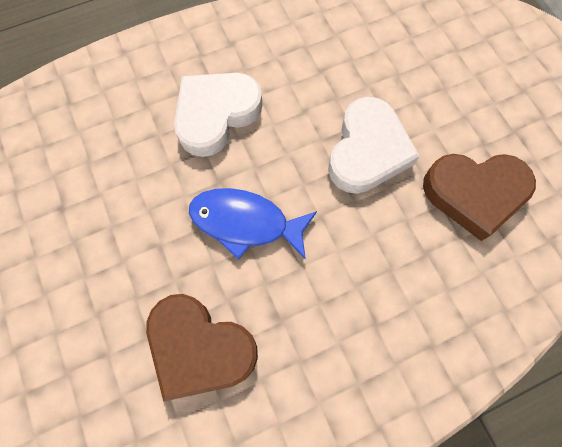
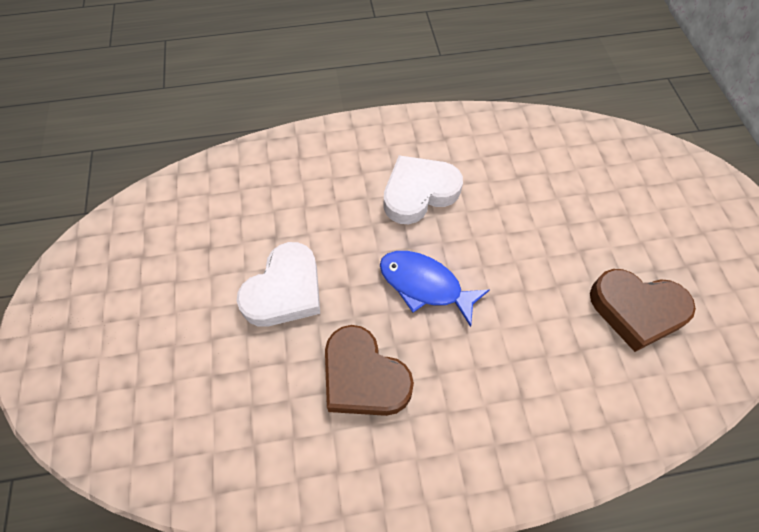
camera: 15 degrees right, 10 degrees down
white heart [328,97,420,194] -> white heart moved to [237,242,320,327]

